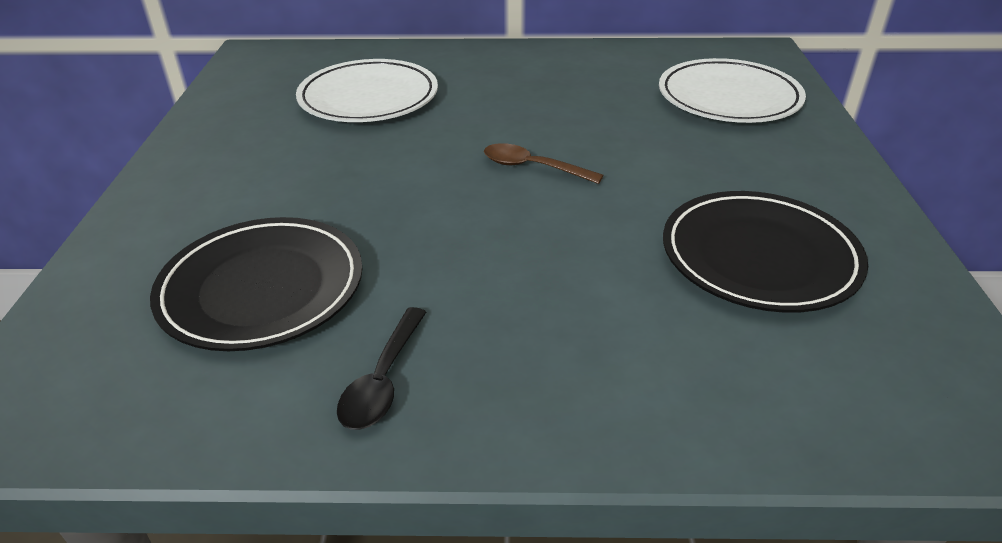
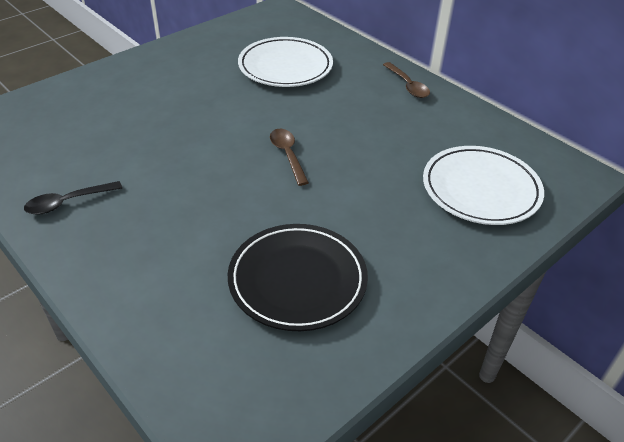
camera: 45 degrees right, 5 degrees up
black plate [150,217,362,351] -> none
none -> brown spoon [383,62,430,98]

